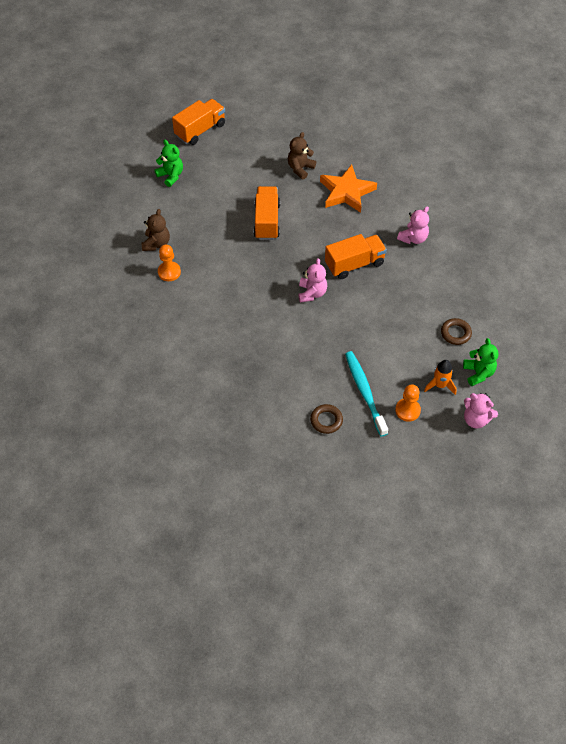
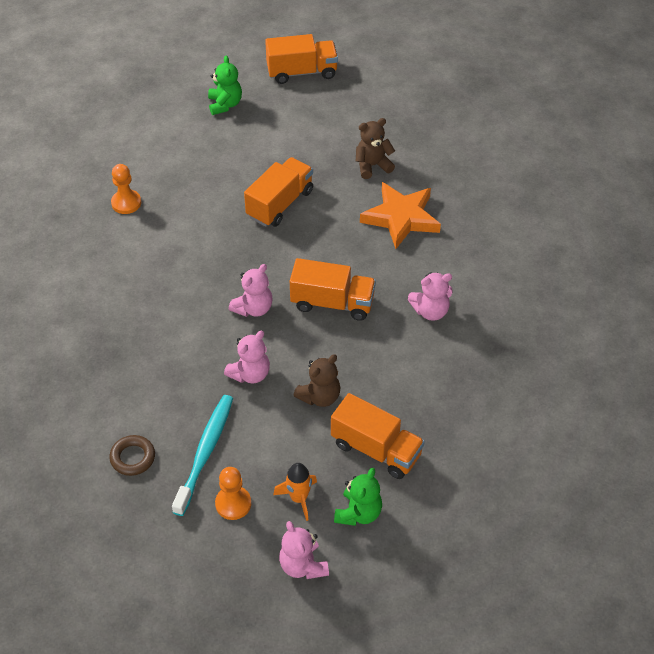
camera: 35 degrees right, 5 degrees down
brown teddy bear [142,209,170,251] -> brown teddy bear moved to [293,354,340,407]
brown ring [441,318,472,345] -> orange truck [331,393,425,479]
none -> pink teddy bear [224,331,270,383]

